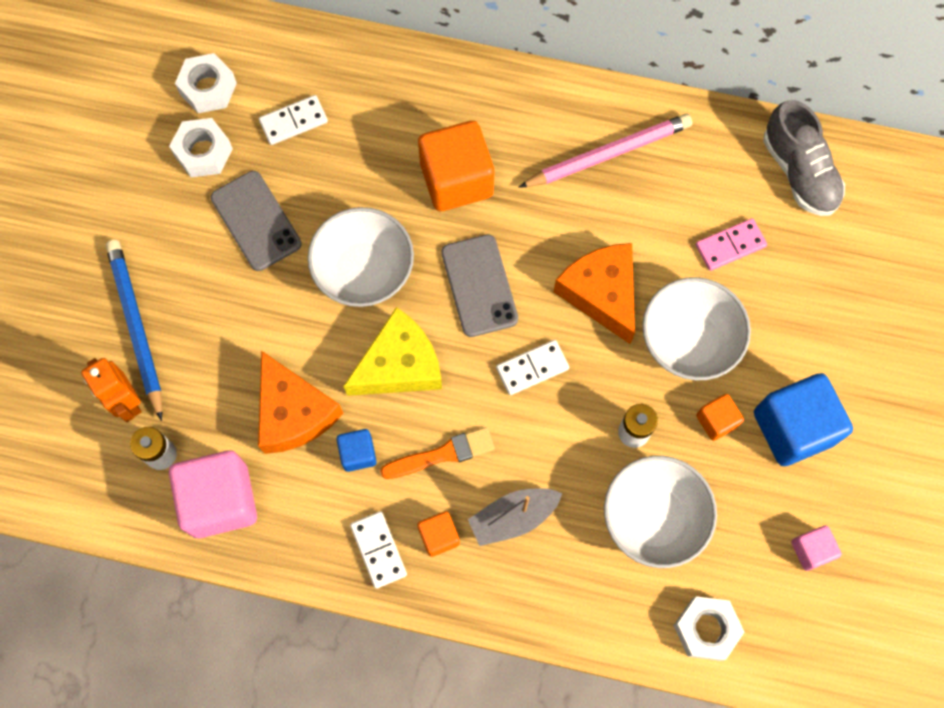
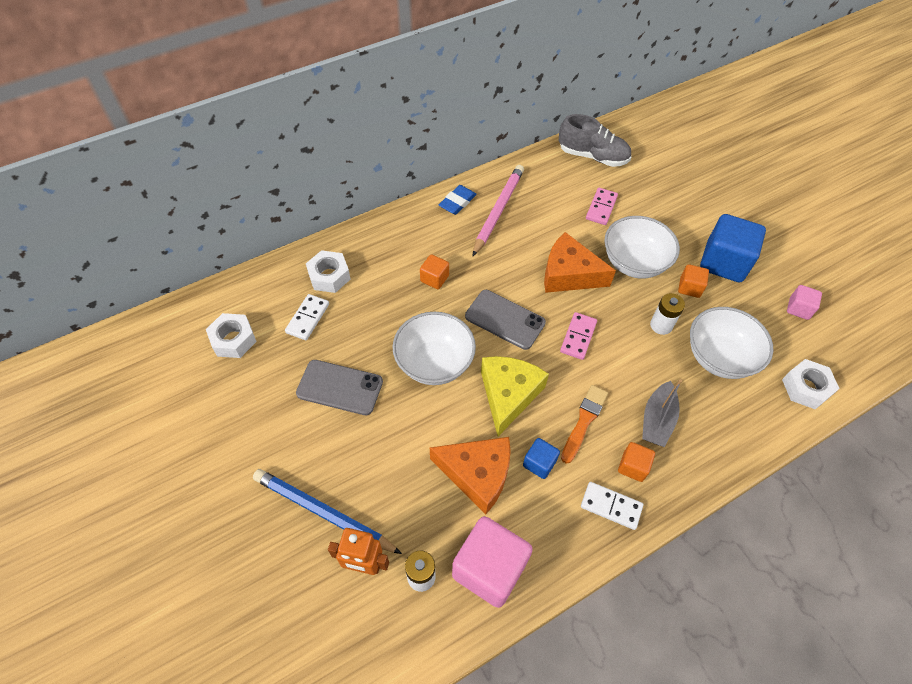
camera: 45 degrees left, 15 degrees down
white nut [169,118,233,177] -> white nut moved to [306,250,351,293]
orange cube [418,121,494,211] -> orange cube [420,254,449,289], size x0.50
white domino [496,340,569,395] -> pink domino [560,312,597,360]
none -> blue eraser [439,185,477,215]

